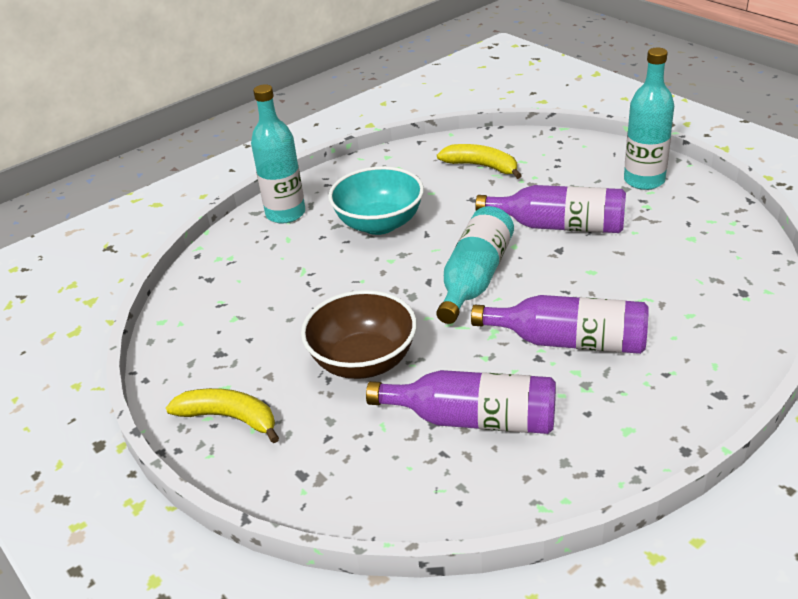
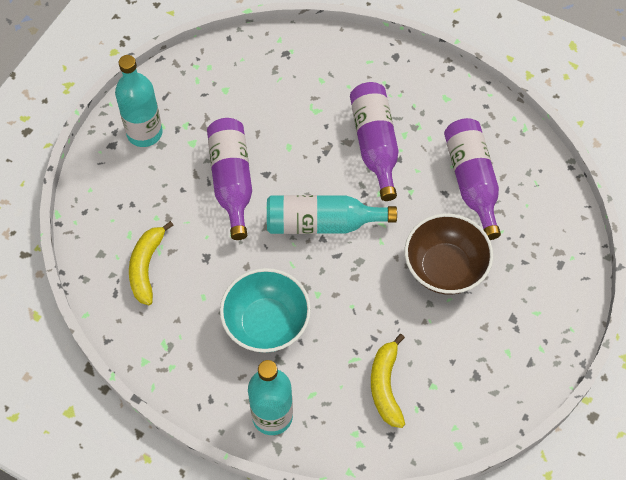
camera: 115 degrees left, 25 degrees up
yellow banana [166,388,279,443] -> yellow banana moved to [371,334,405,428]

